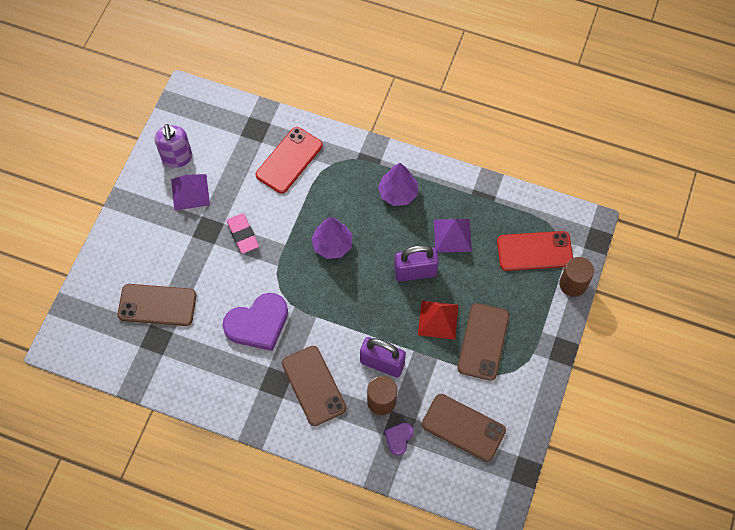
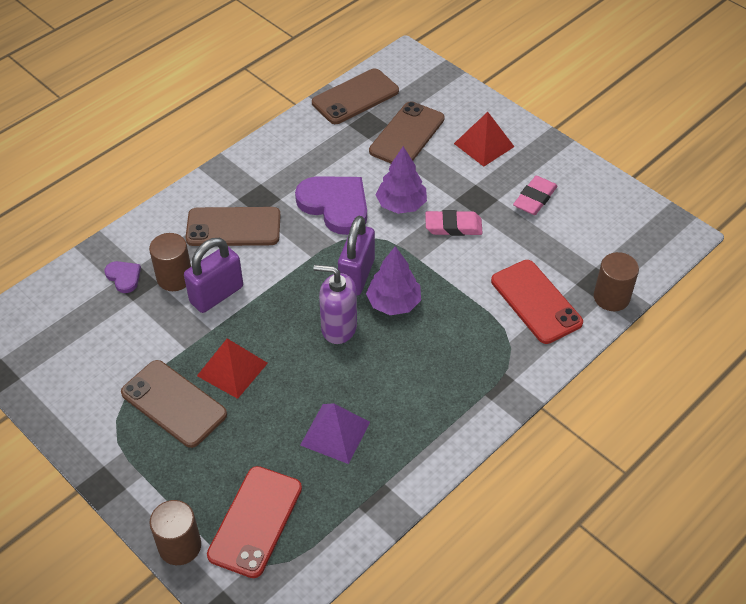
camera: 115 degrees right, 15 degrees down
purple soap dispenser [155,124,192,168] -> purple soap dispenser moved to [314,265,357,344]
purple pyramid [171,174,210,211] -> pink eraser [513,176,557,215]
purple heart [222,293,288,351] -> purple heart turned 135 degrees clockwise [295,176,367,235]
purple tree [378,163,418,206] -> purple tree moved to [376,146,427,214]
purple padlock [394,245,439,282] -> purple padlock moved to [338,216,375,295]
brown phone [422,394,506,462] -> brown phone moved to [312,68,399,124]
none -> red pyramid [454,112,514,167]
none -> brown cylinder [594,252,639,311]

